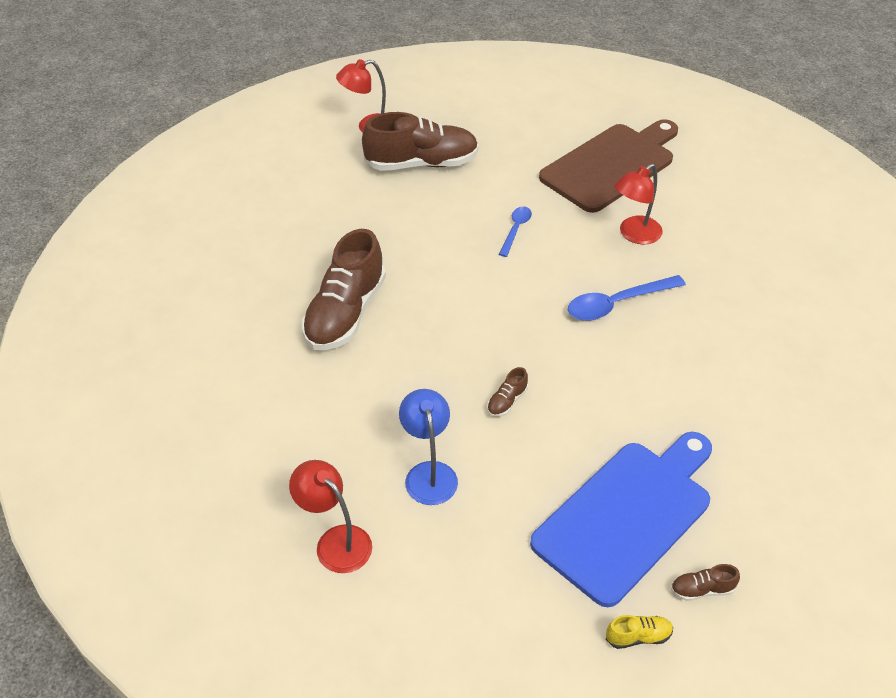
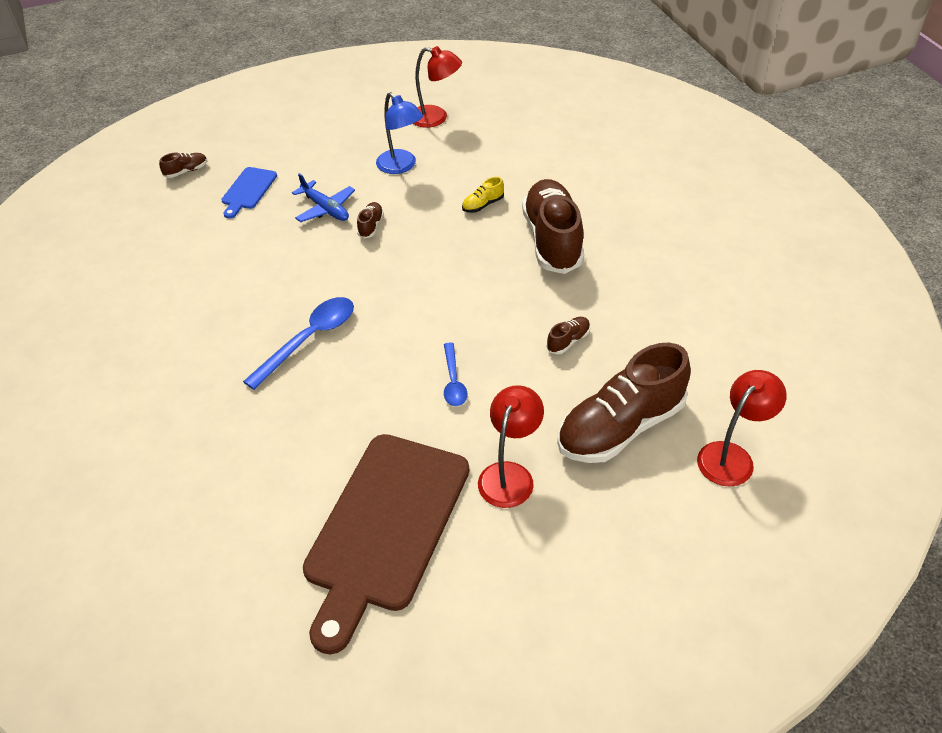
camera: 155 degrees right, 0 degrees up
blue cutting board [530,432,712,607] -> blue cutting board [221,167,277,219], size x0.45
yellow shoe [606,615,673,649] -> yellow shoe moved to [462,177,504,213]
red lamp [614,164,663,245] -> red lamp moved to [478,385,544,508]
none -> blue plane [292,173,355,222]
none -> brown shoe [546,317,590,354]

